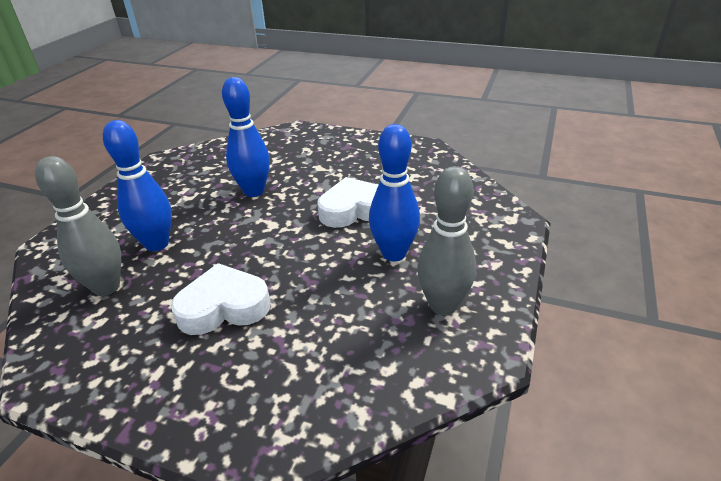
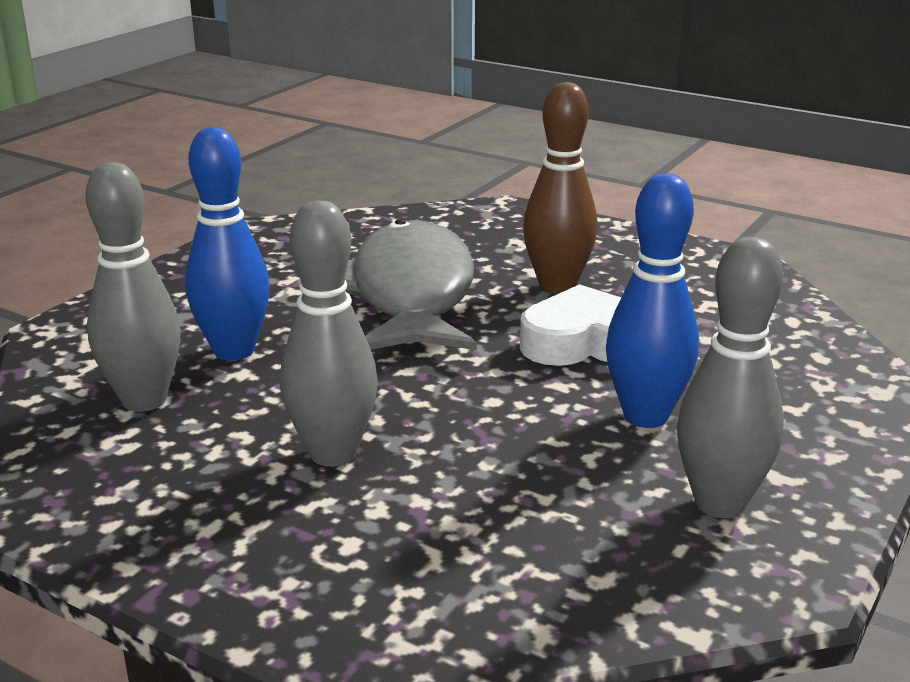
camera: 10 degrees right, 10 degrees down
white heart [171,263,271,335] -> grey bowling pin [280,200,378,467]
blue bowling pin [222,77,270,197] -> grey fish [345,219,477,350]
none -> brown bowling pin [523,82,598,294]

